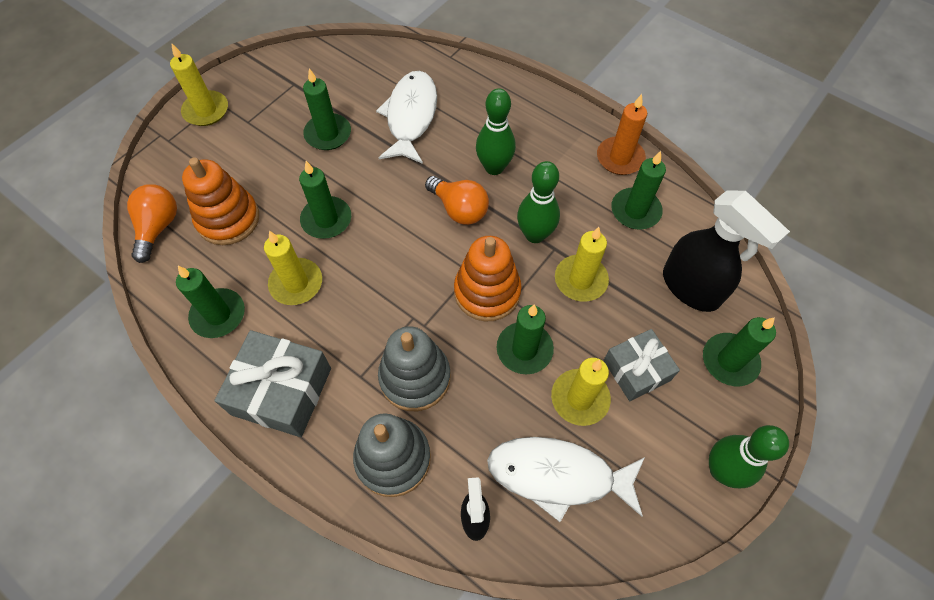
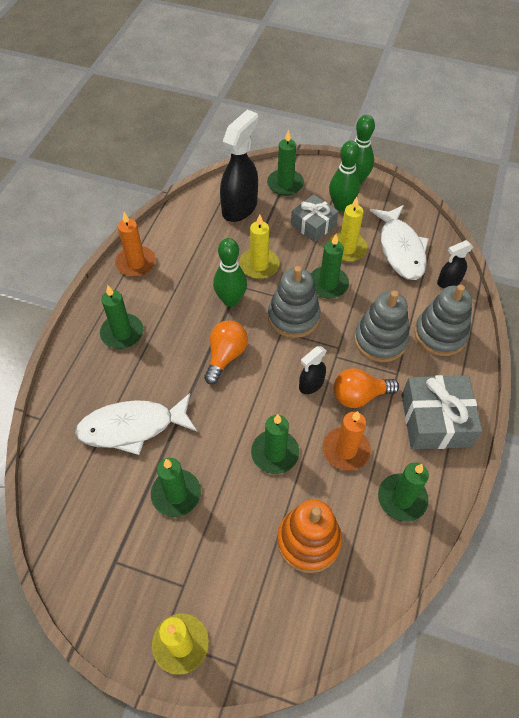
camera: 110 degrees left, 5 degrees down
orange light bulb [127,184,177,263] -> orange light bulb moved to [334,368,399,408]
yellow candle [264,231,322,305] -> orange candle [323,411,371,471]
orange stacking toy [454,236,522,321] -> grey stacking toy [268,266,320,338]
green bowling pin [476,88,516,175] -> green bowling pin moved to [329,141,360,211]
green candle [611,151,666,229] -> green candle moved to [100,285,143,349]
none -> black spray bottle [299,346,326,394]

